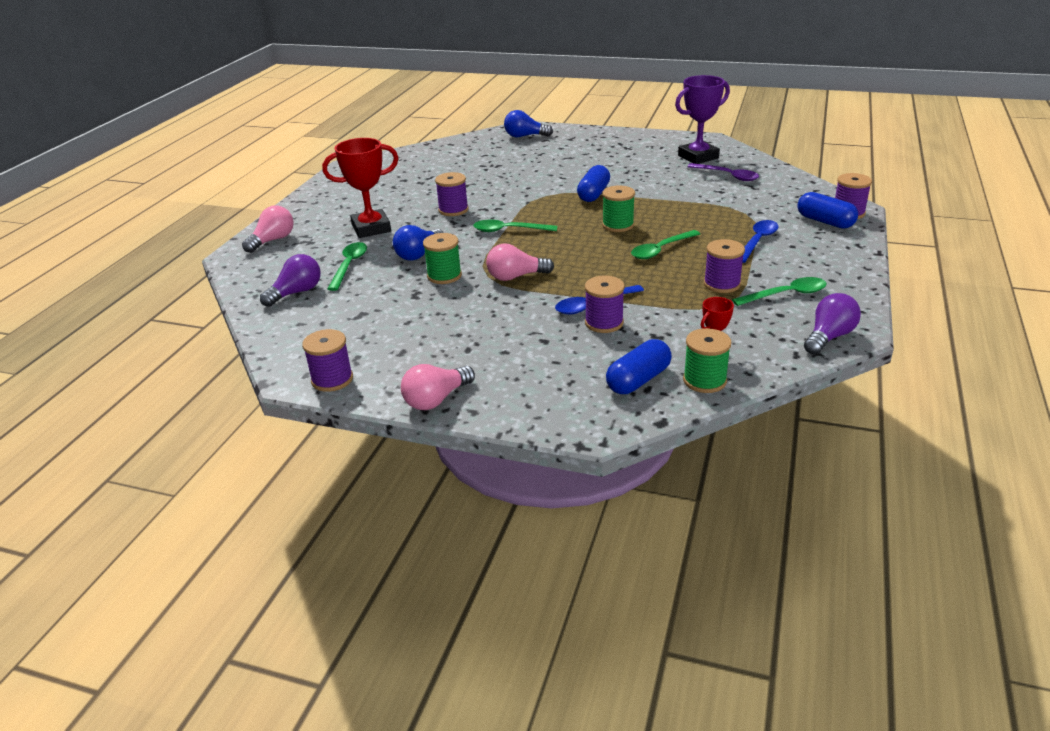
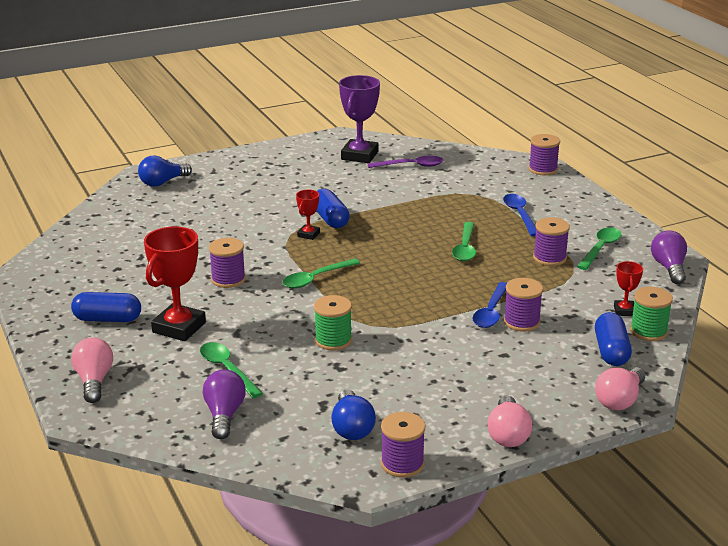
camera: 45 degrees left, 5 degrees down
blue light bulb [393,225,443,261] -> blue light bulb moved to [331,389,376,440]
pink light bulb [486,243,554,281] -> pink light bulb moved to [595,367,645,410]
green spool [602,186,635,232] -> none
blue capsule [797,192,858,229] -> blue capsule moved to [71,292,141,322]
none -> red trophy [296,190,320,240]

